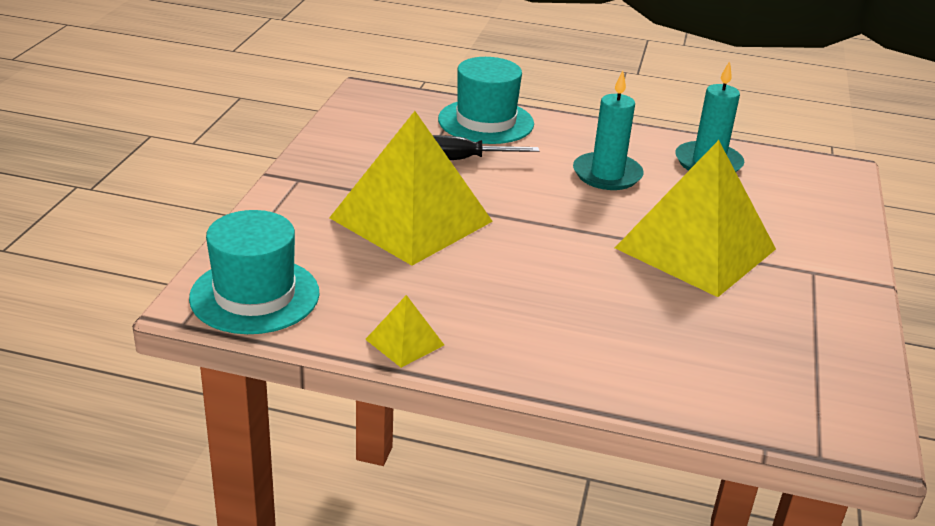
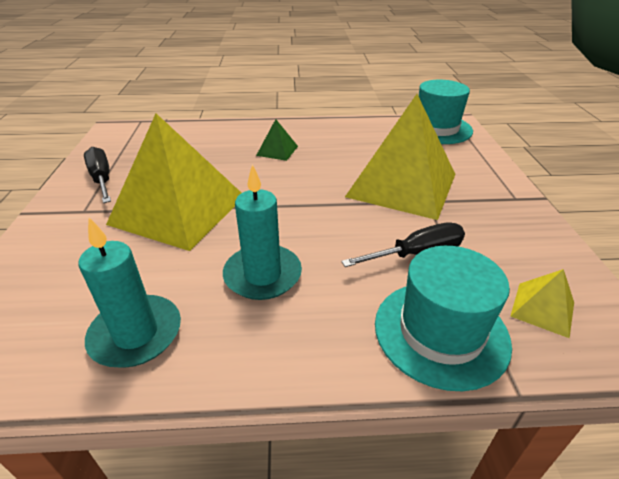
camera: 165 degrees right, 5 degrees up
yellow pyramid [365,295,444,368] -> yellow pyramid moved to [510,269,574,338]
none -> black screwdriver [84,147,111,203]
none -> green pyramid [256,119,298,161]

